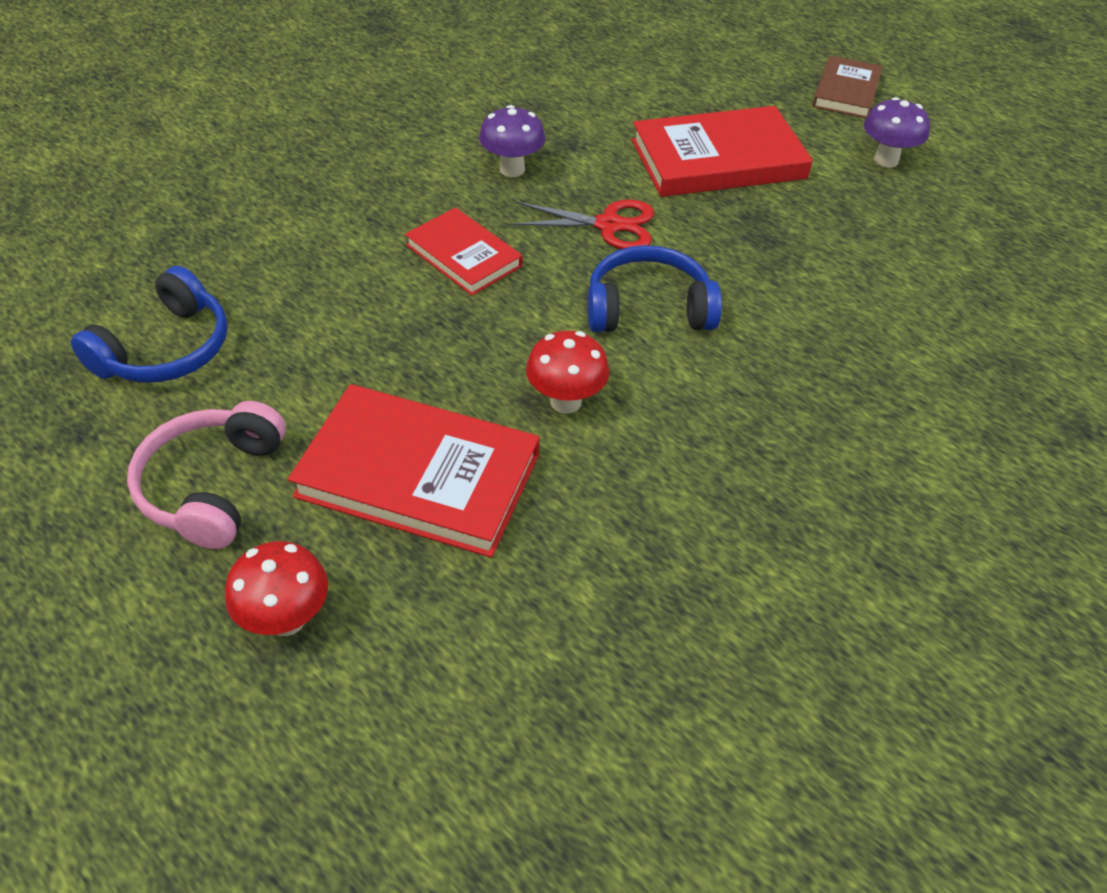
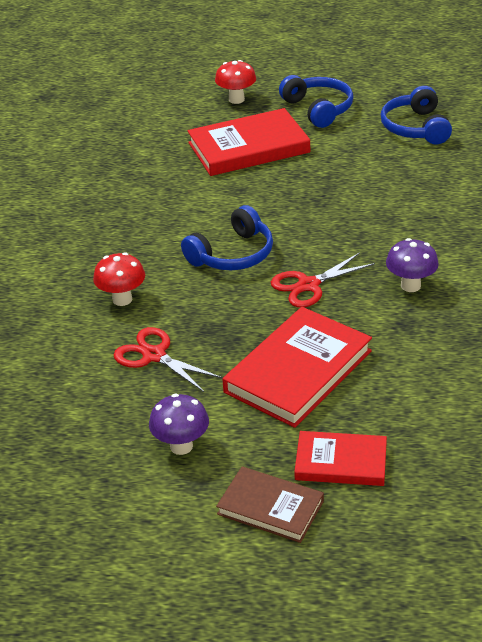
camera: 145 degrees right, 10 degrees down
pink headphones [127,401,286,549] -> blue headphones [279,75,354,128]
red book [405,207,522,296] -> red book moved to [294,431,387,486]
red mushroom [526,331,609,414] -> red mushroom moved to [93,252,145,306]
brown book [812,56,883,118] -> brown book turned 45 degrees counterclockwise [216,466,324,543]
none -> red scissors [113,327,222,392]

